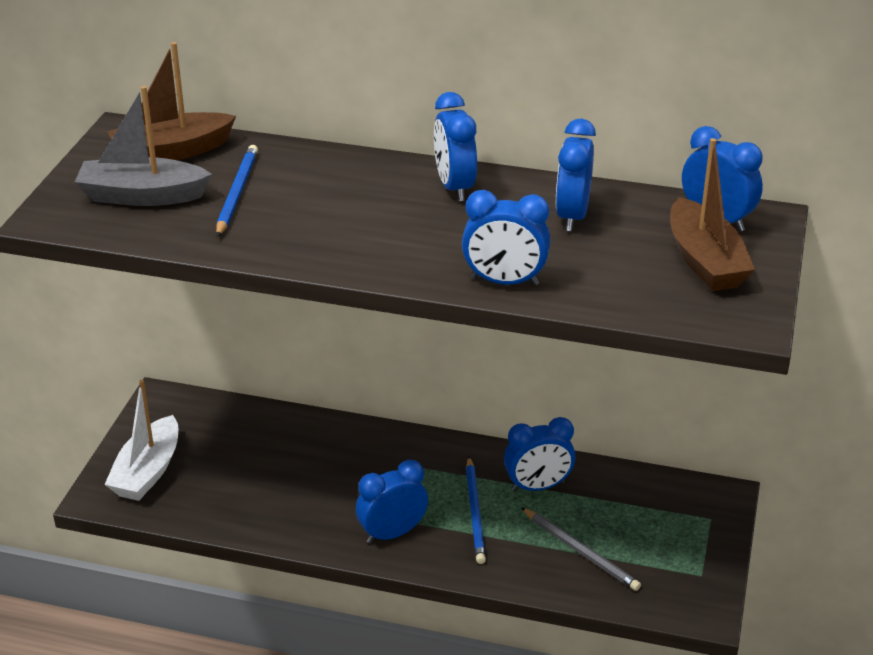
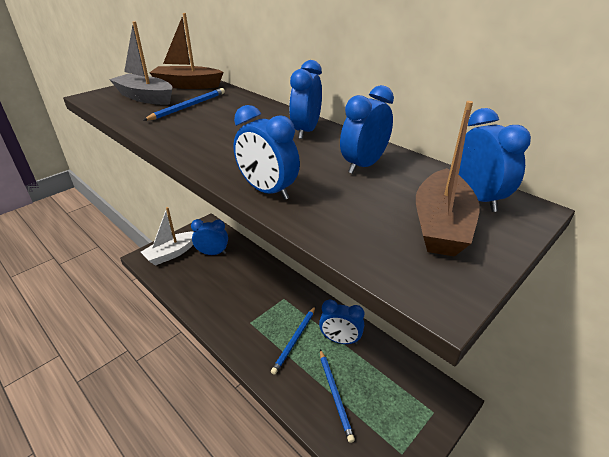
camera: 30 degrees right, 0 degrees up
blue clock [356,460,428,543] -> blue clock moved to [191,219,228,255]
grey pencil [521,507,641,591] -> blue pencil [320,349,355,443]

